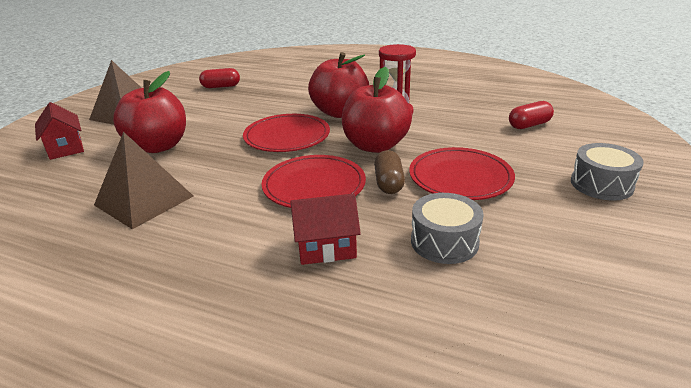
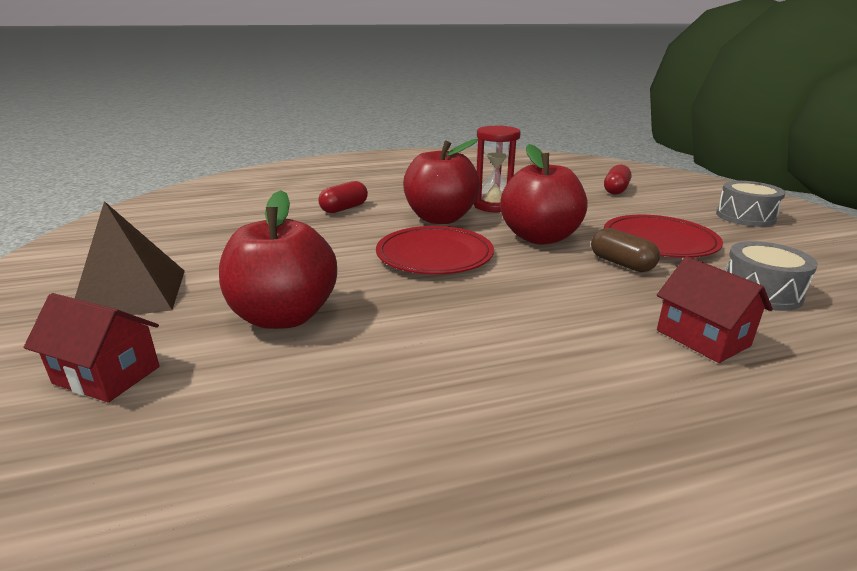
camera: 40 degrees left, 5 degrees down
brown pyramid [94,132,193,229] -> none
red capsule [199,68,240,88] -> red capsule moved to [318,181,368,213]
red plate [261,155,366,208] -> none
red house [290,194,361,265] -> red house turned 75 degrees counterclockwise [657,256,773,363]

